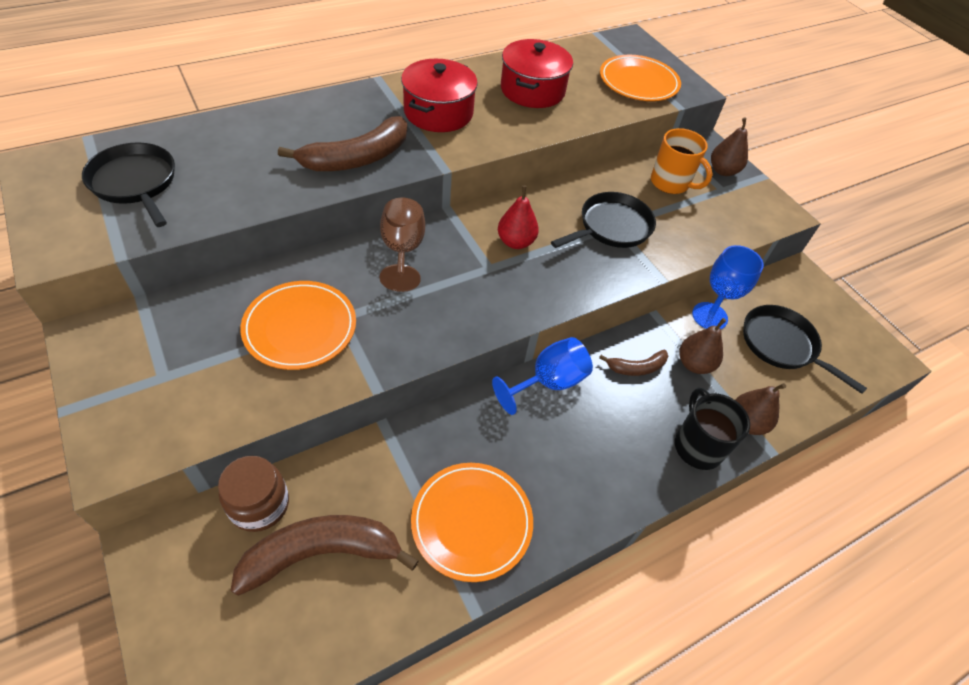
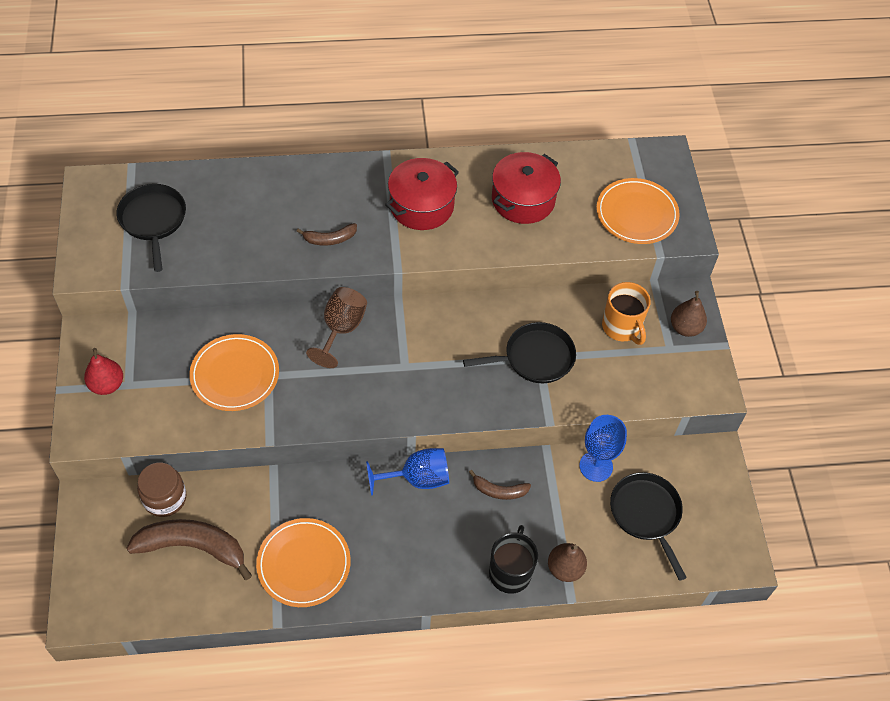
camera: 25 degrees right, 5 degrees up
brown banana [278,116,407,171] -> brown banana [297,223,357,245], size x0.52
red pear [498,186,539,249] -> red pear moved to [84,348,123,395]
brown pear [679,318,726,374] -> none

